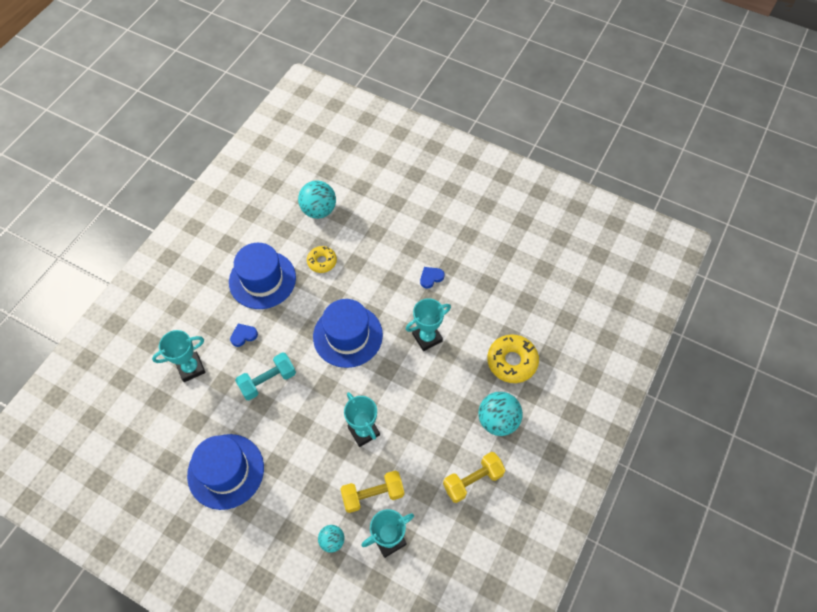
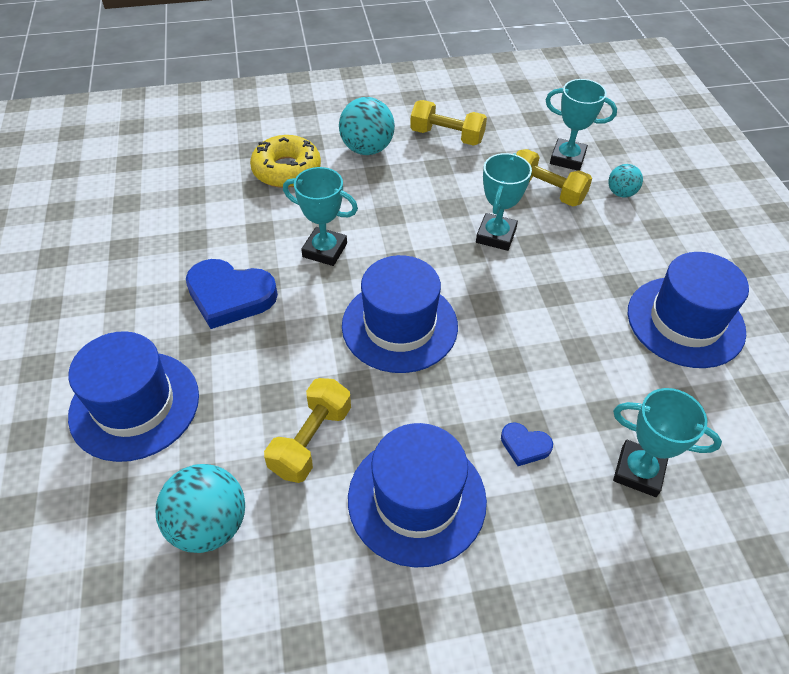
camera: 130 degrees left, 10 degrees down
turquoise dumbbell [235,353,296,400] -> none
yellow donut [307,246,337,273] -> yellow dumbbell [264,378,351,483]
blue heart [420,267,445,289] -> blue heart [186,259,278,329], size x2.07
none -> blue hat [68,331,199,462]

